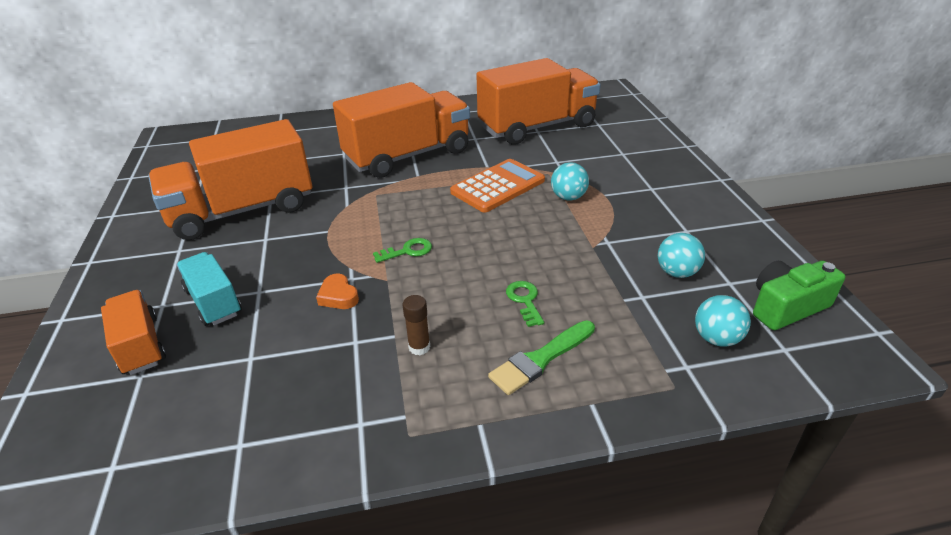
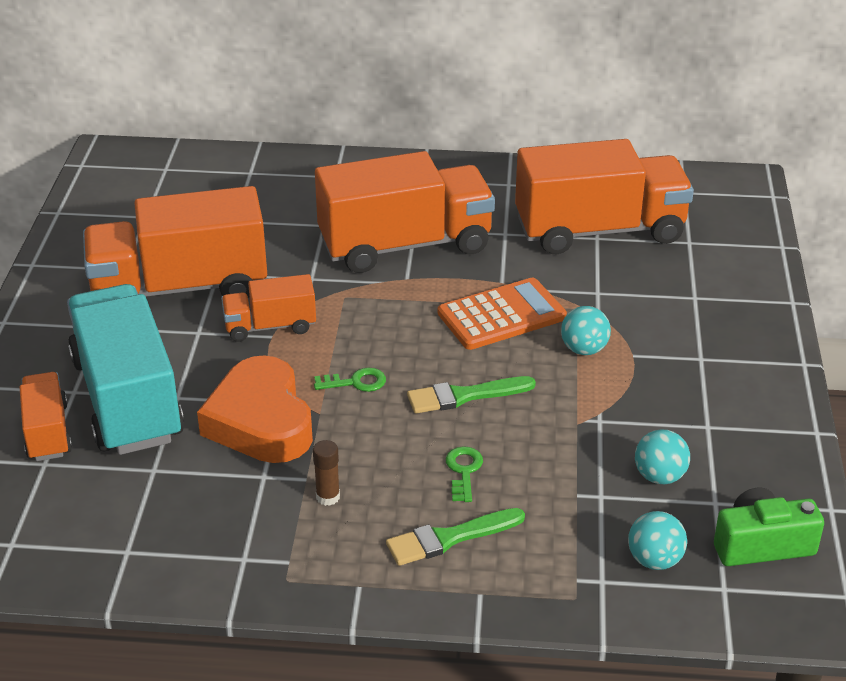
camera: 15 degrees right, 0 degrees up
turquoise truck [177,252,242,326] -> turquoise truck [67,284,184,455], size x1.99
orange heart [316,273,359,309] -> orange heart [197,355,313,463], size x2.45
none -> orange truck [221,274,316,342]
none -> green brush [407,376,536,414]

